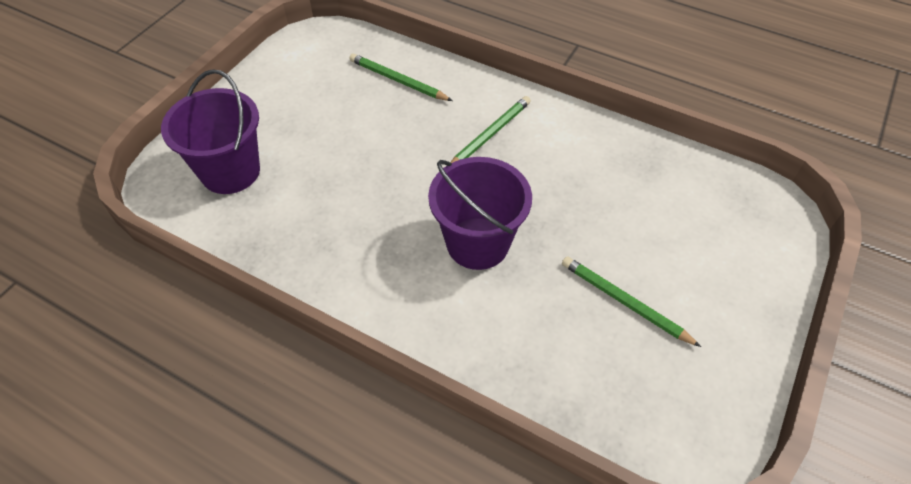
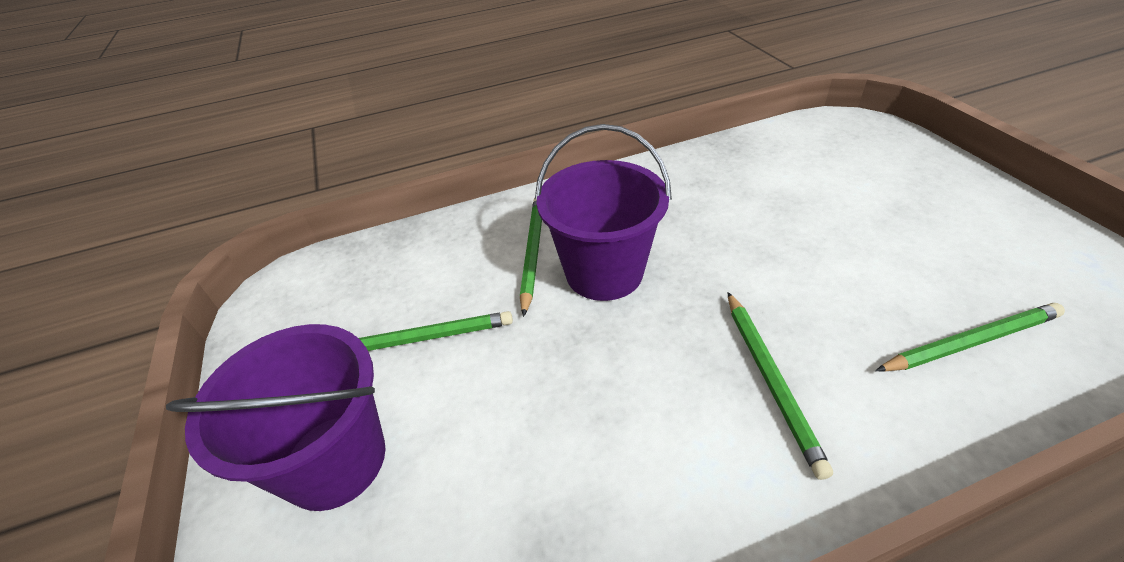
camera: 135 degrees right, 10 degrees down
purple bucket [161,69,260,194] -> purple bucket moved to [166,324,385,511]
none -> green pencil [520,198,542,317]

